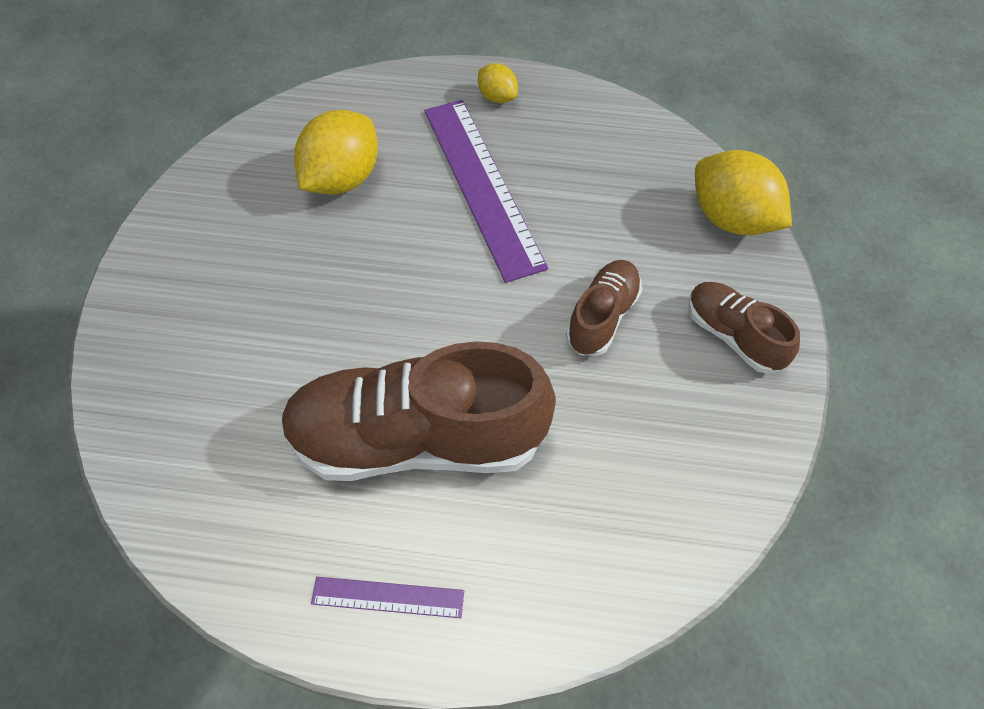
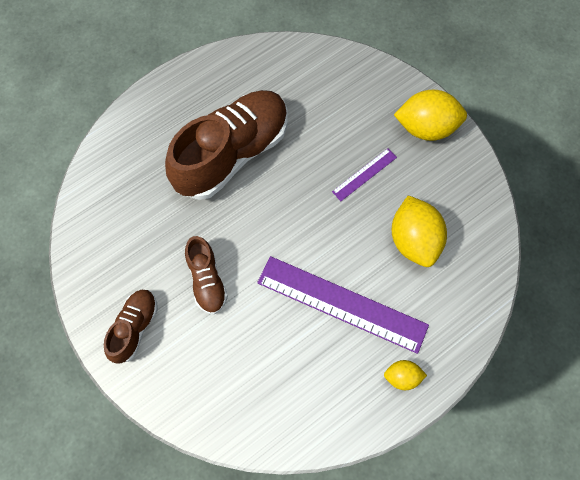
camera: 135 degrees right, 10 degrees up
purple ruler [311,577,464,618] -> purple ruler moved to [332,148,397,201]
brown shoe [688,282,800,373] -> brown shoe turned 75 degrees counterclockwise [104,290,158,364]
yellow lemon [695,150,792,235] -> yellow lemon moved to [394,90,467,141]

